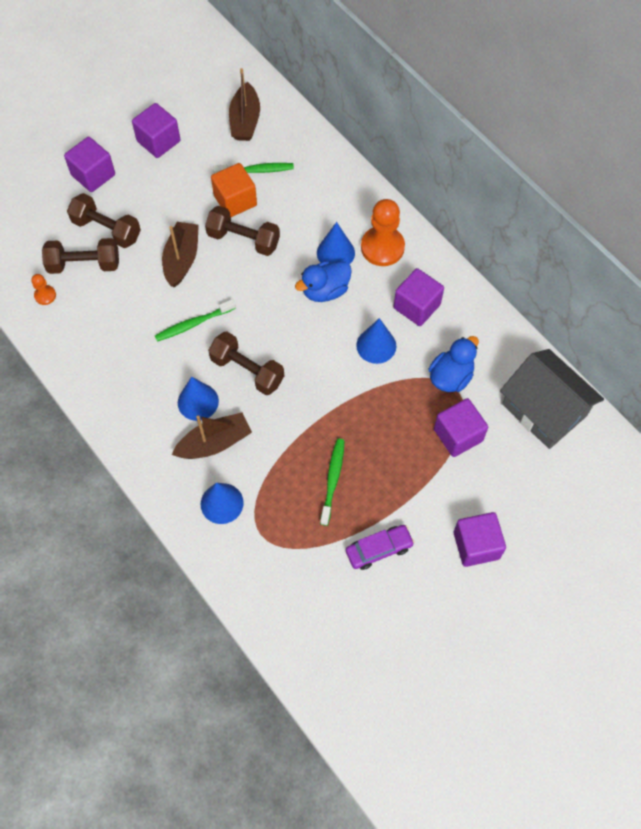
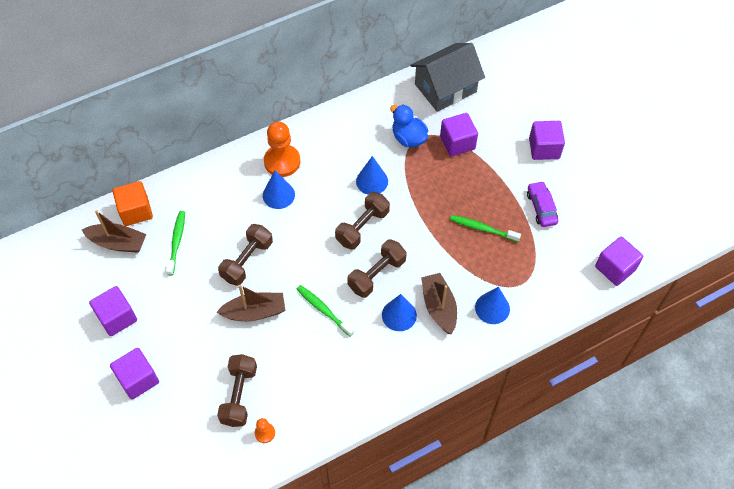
camera: 80 degrees left, 5 degrees down
brown dumbbell [67,193,141,248] -> brown dumbbell moved to [335,192,390,250]
green toothbrush [155,299,236,342] -> green toothbrush turned 150 degrees clockwise [297,285,354,336]
brown boat [162,222,199,287] -> brown boat turned 150 degrees clockwise [216,285,285,321]
orange cube [211,163,257,217] -> orange cube moved to [113,181,153,226]
blue duck [295,261,352,302] -> none
purple cube [394,268,444,326] -> purple cube moved to [595,237,643,286]

